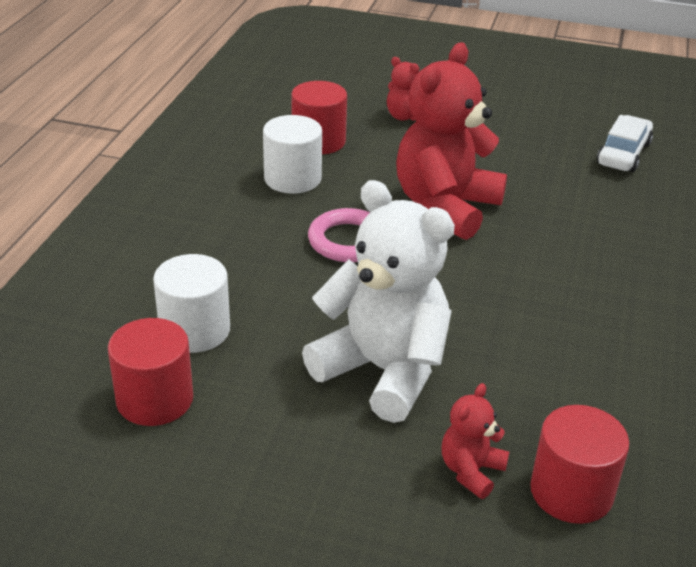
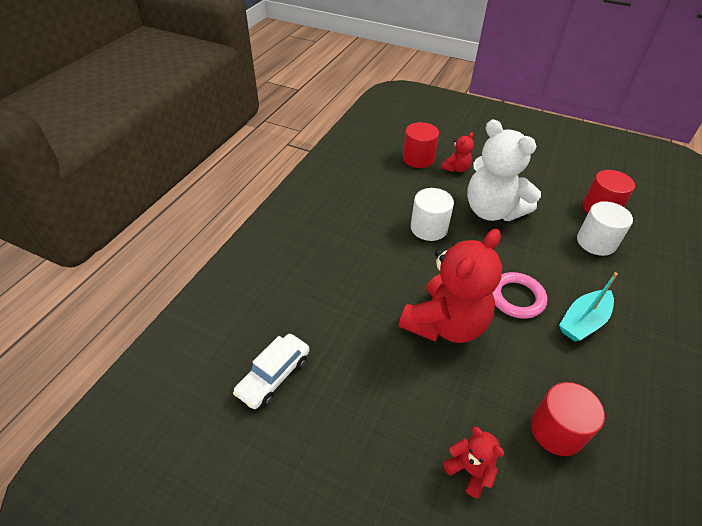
camera: 170 degrees left, 10 degrees up
white cylinder [263,115,322,194] -> white cylinder moved to [411,188,454,241]
none -> turquoise boat [559,272,618,342]

